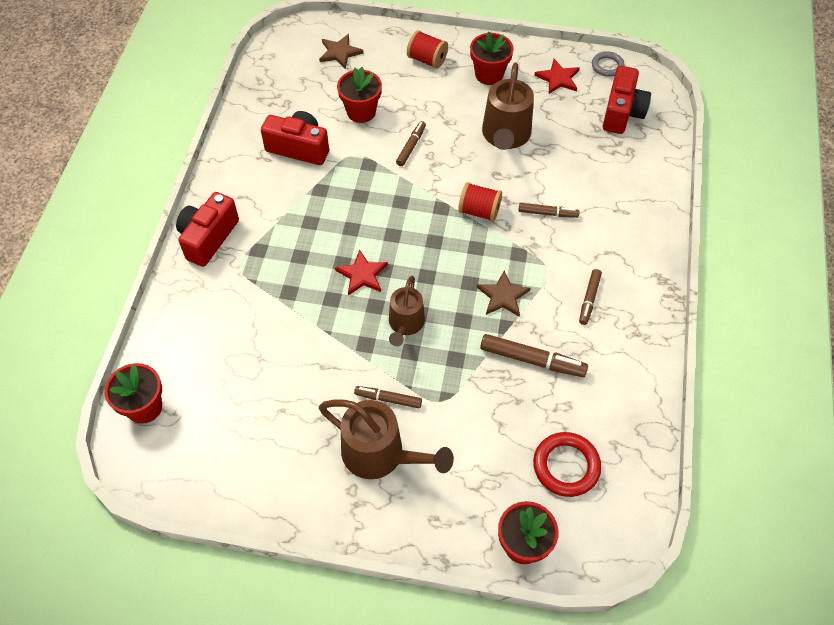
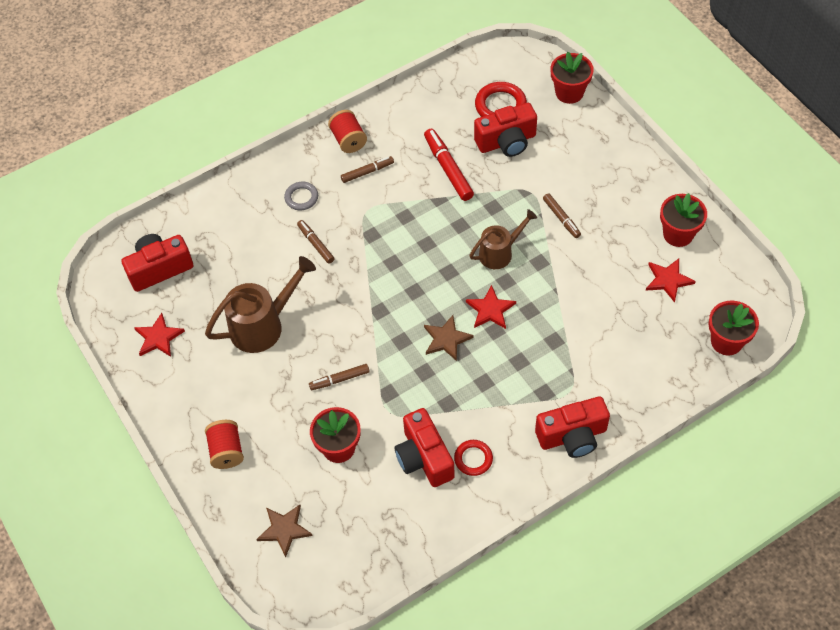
camera: 130 degrees left, 0 degrees up
brown watering can [319,400,454,479] -> none
red spool [458,182,502,222] -> red spool moved to [328,110,367,153]
red flower pot [470,31,514,85] -> red flower pot moved to [660,193,707,247]
brown star [477,271,531,317] -> brown star moved to [424,315,474,361]
brown marker [480,334,588,377] -> red marker [424,129,474,201]
grey ring [592,51,624,77] -> grey ring moved to [284,182,318,210]
none -> red ring [454,440,493,476]
none -> red camera [474,103,537,157]
none -> red star [646,259,696,303]

